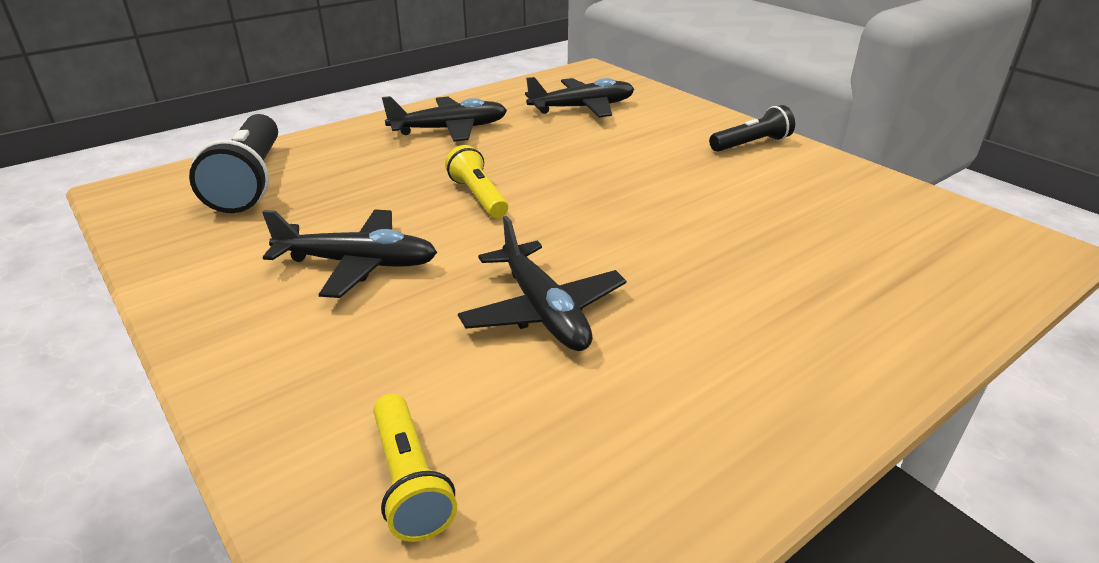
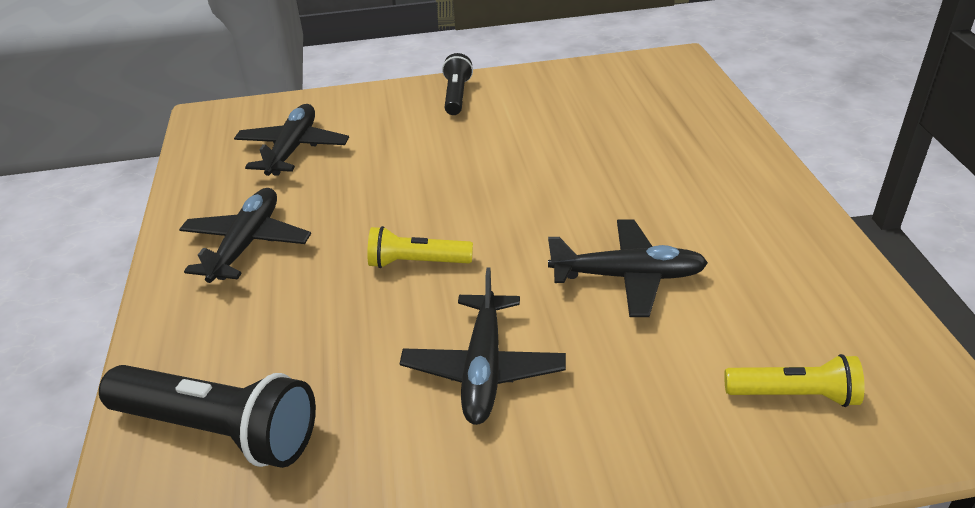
camera: 60 degrees left, 5 degrees up
black plane [262,210,437,298] -> black plane turned 150 degrees clockwise [399,267,566,425]

